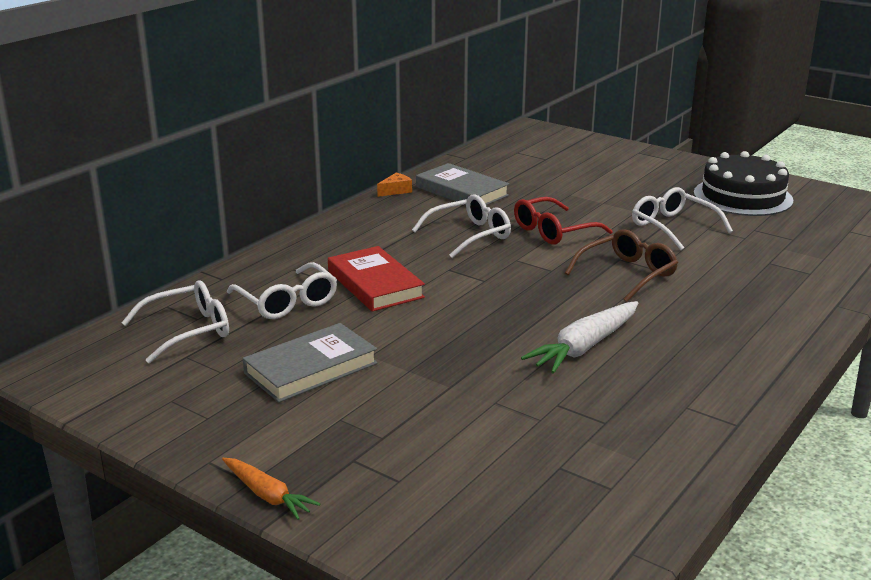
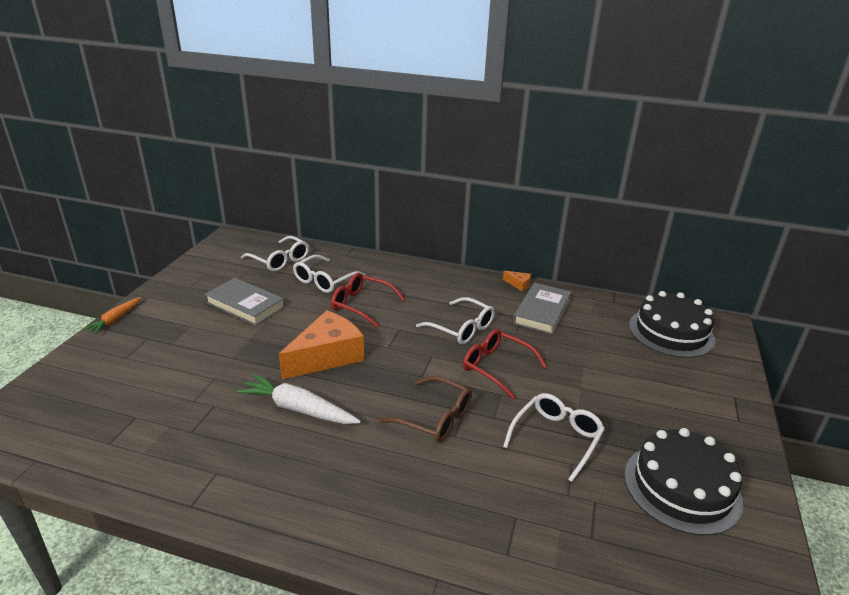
camera: 70 degrees right, 5 degrees up
red book [328,246,425,312] -> red glasses [331,273,405,328]
none -> orange cheese [279,310,364,379]
none -> black cake [629,291,715,358]

